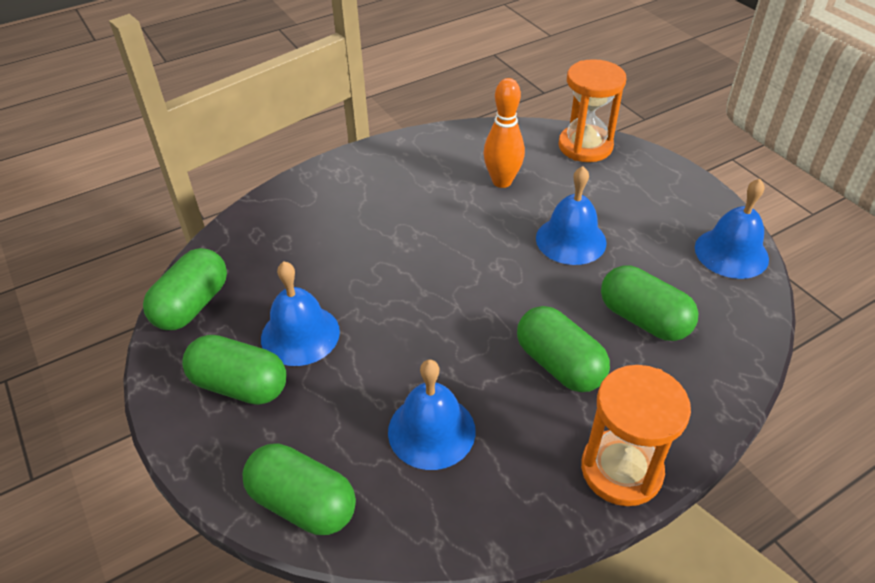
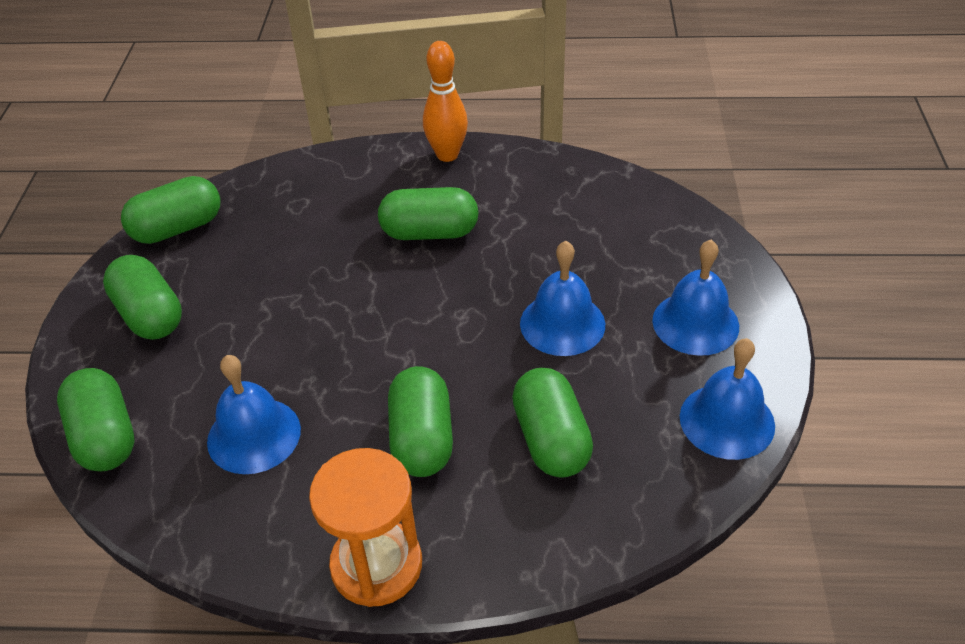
camera: 35 degrees right, 0 degrees up
blue bell [261,261,340,366] -> blue bell moved to [652,240,739,356]
orange bowling pin [483,78,525,188] -> orange bowling pin moved to [423,41,468,162]
orange hourglass [558,59,626,162] -> none
none -> green capsule [378,187,479,240]

